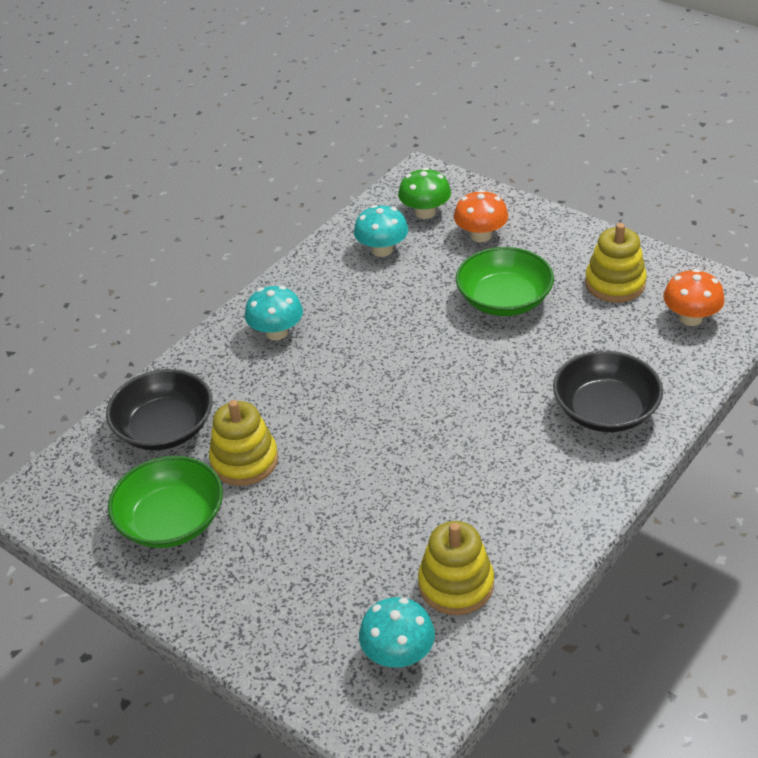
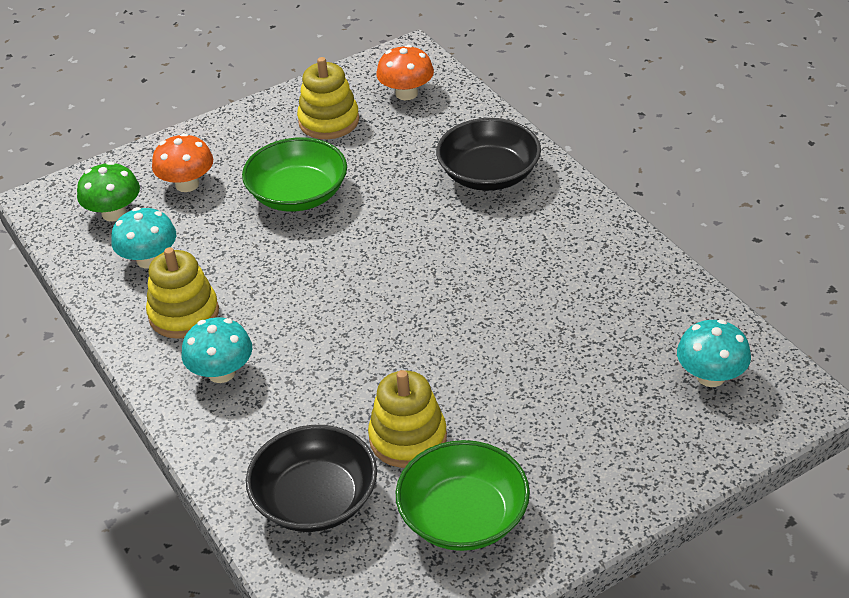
camera: 70 degrees left, 0 degrees up
yellow stacking toy [418,521,494,615] -> yellow stacking toy moved to [146,247,219,339]

